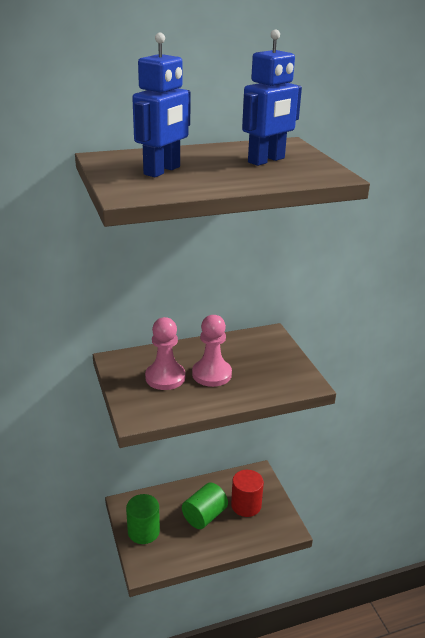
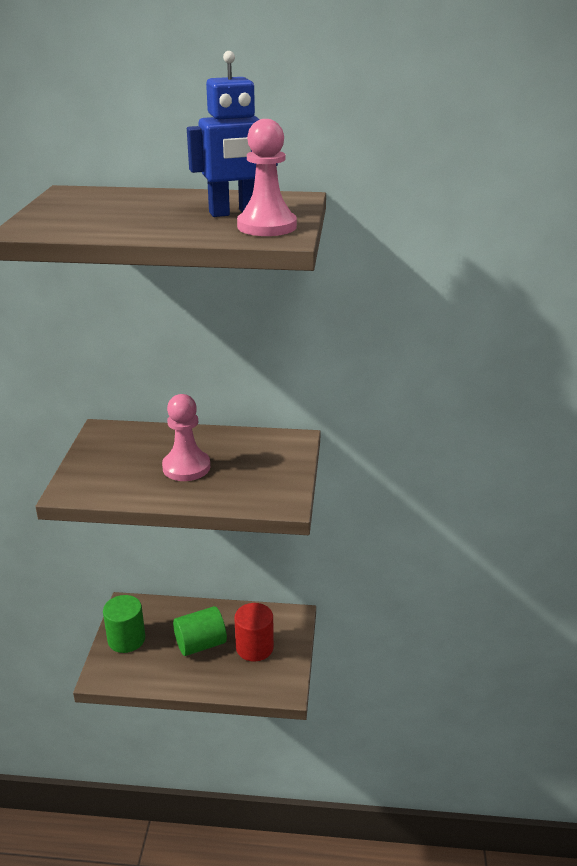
camera: 25 degrees right, 0 degrees up
blue robot [132,33,191,177] -> none
pink pawn [145,317,185,390] -> pink pawn moved to [237,119,297,236]

